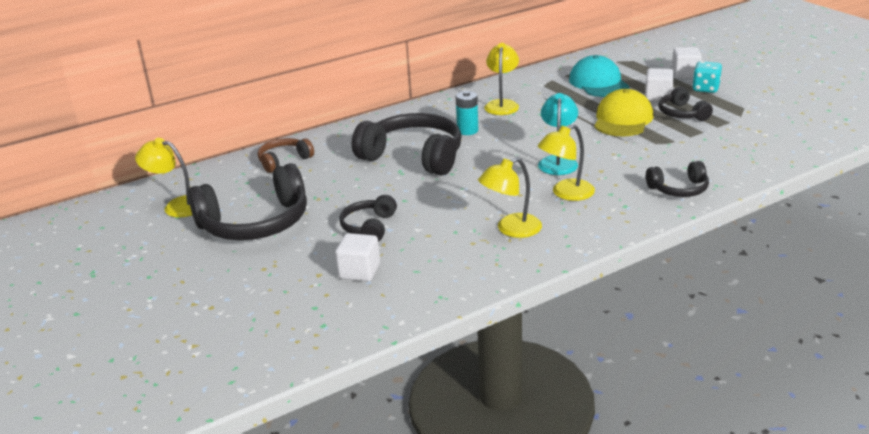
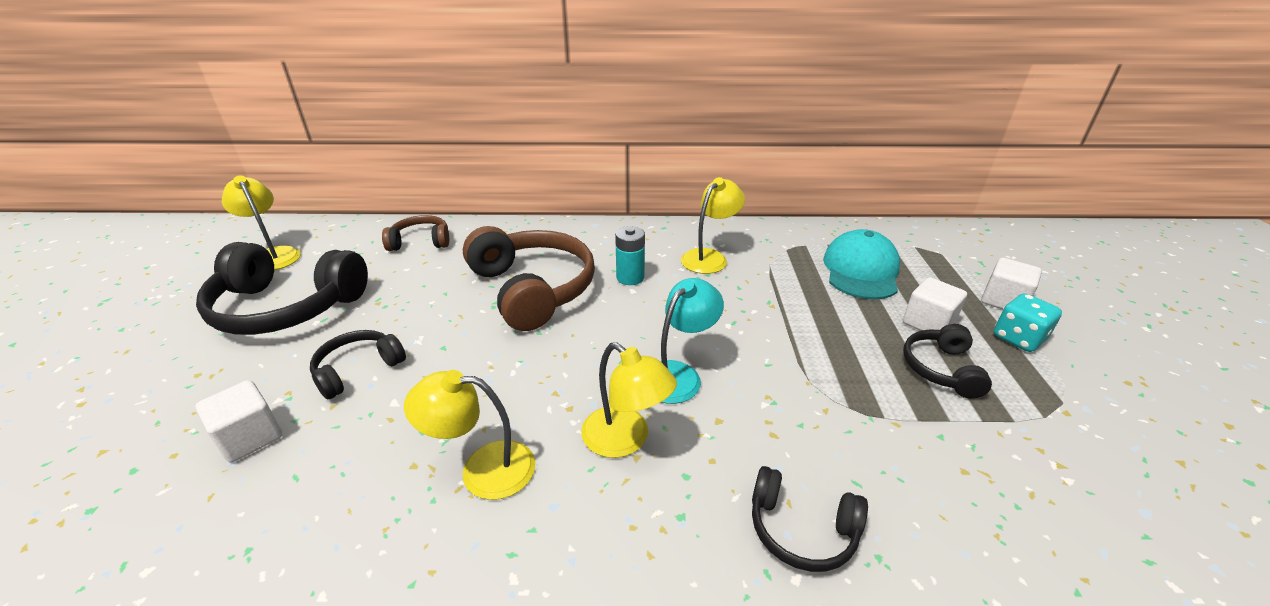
camera: 30 degrees right, 5 degrees up
black headphones [352,113,461,175] -> brown headphones [463,226,595,331]
yellow lamp [538,124,595,201] -> yellow lamp turned 135 degrees counterclockwise [581,342,677,458]
yellow cap [594,89,653,137] -> none

